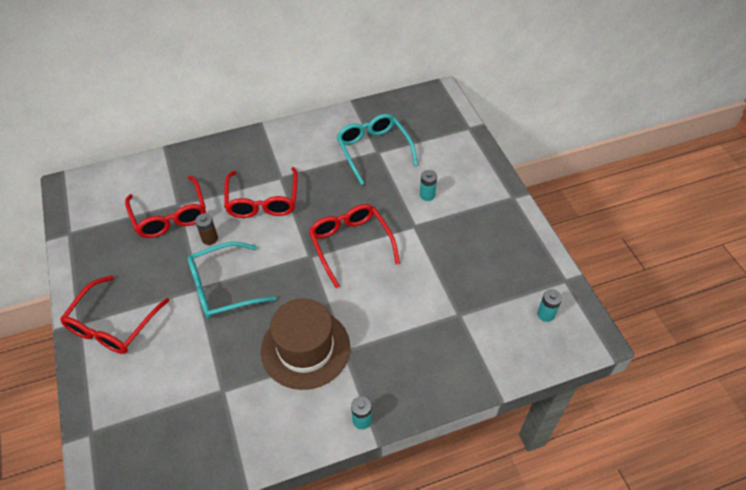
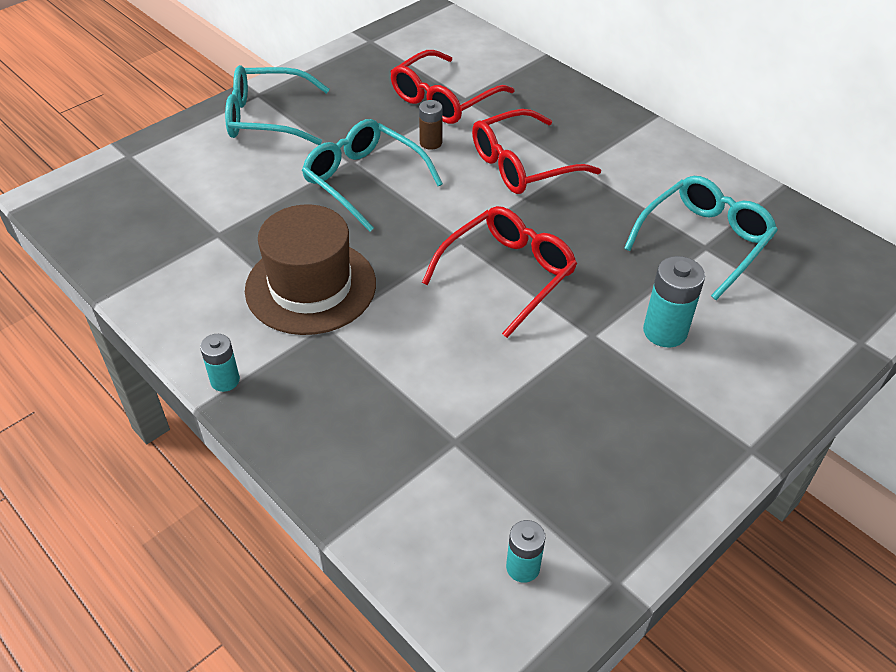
camera: 65 degrees right, 5 degrees down
red glasses [60,275,170,354] -> turquoise glasses [225,65,330,145]
turquoise battery [420,170,437,201] -> turquoise battery [643,256,705,348], size x1.59

